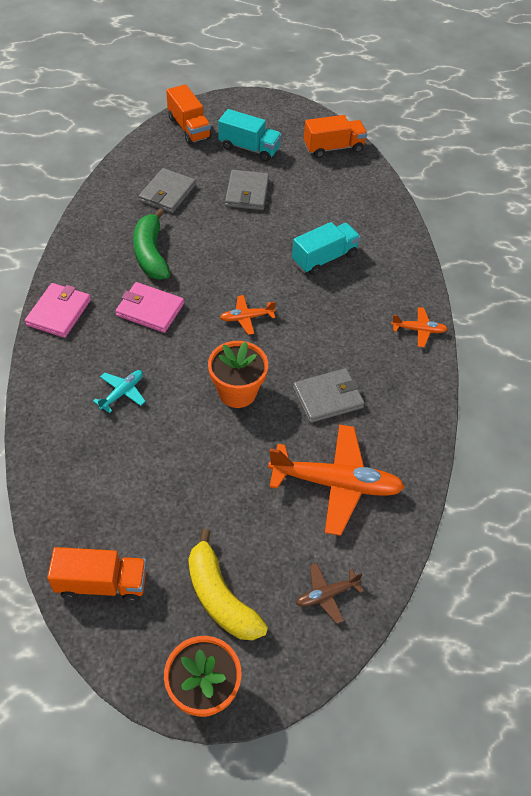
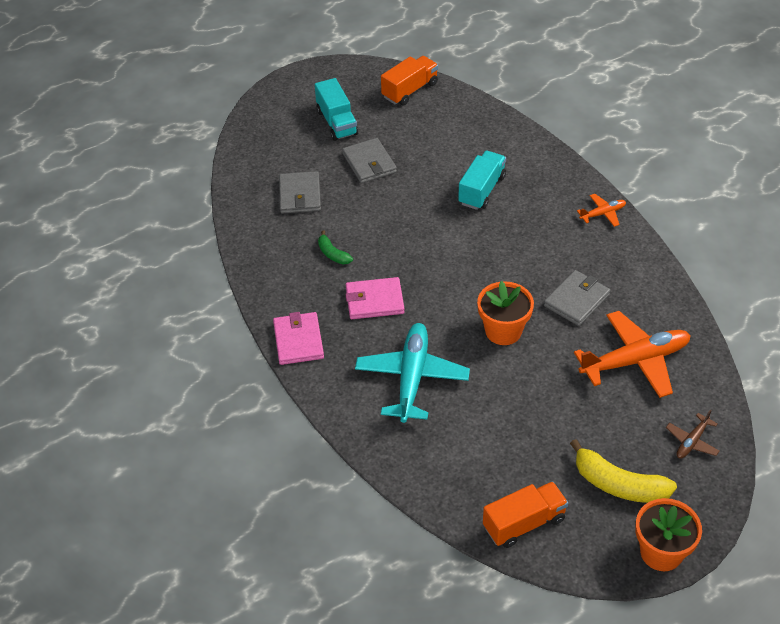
camera: 25 degrees left, 5 degrees down
turquoise plane [93,370,146,413] -> turquoise plane [355,323,470,423], size x2.10
green banana [133,208,170,279] -> green banana [318,230,353,264], size x0.54
orange truck [166,84,211,144] -> none
turquoise truck [218,109,282,162] -> turquoise truck turned 75 degrees clockwise [315,78,358,141]
orange plane [220,295,276,335] -> none

